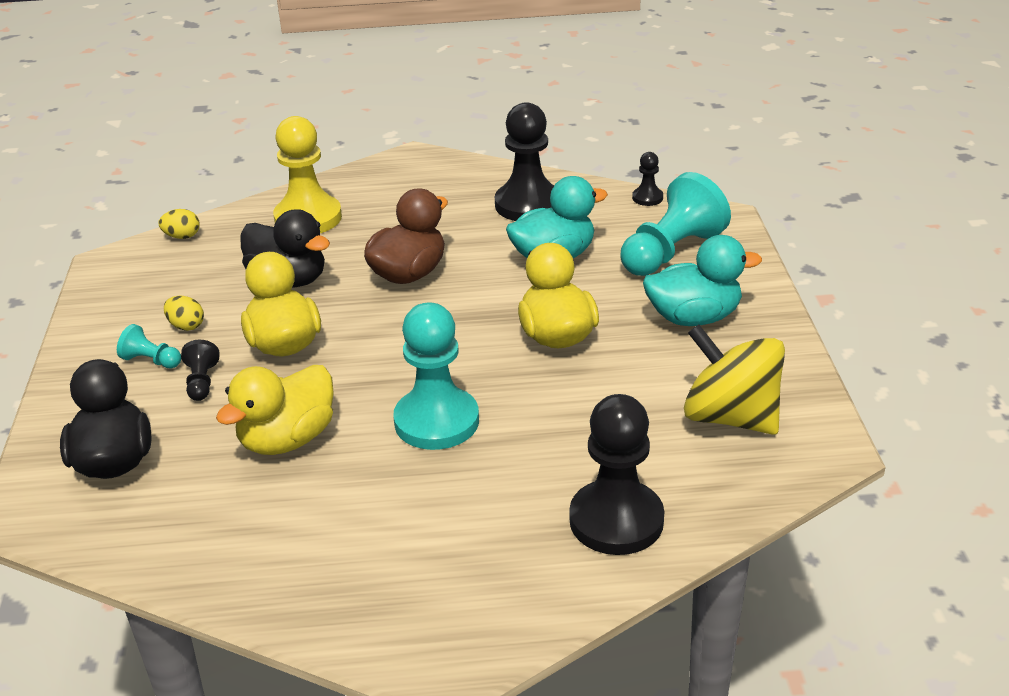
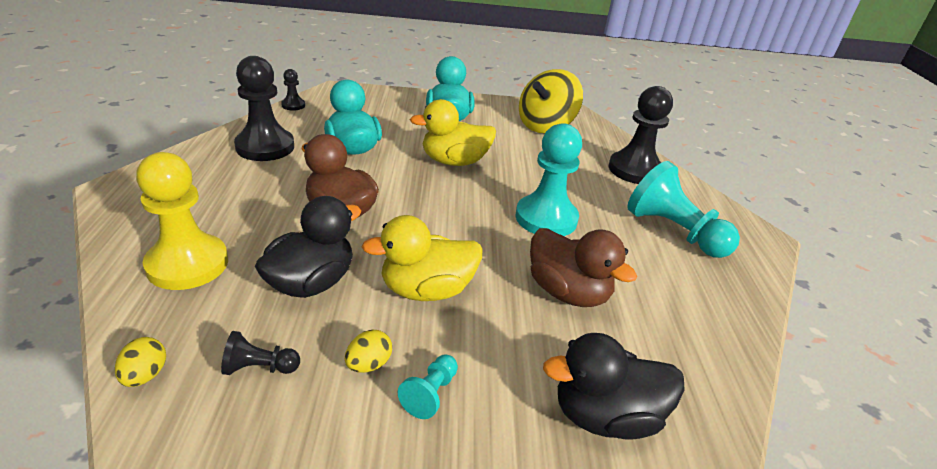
camera: 90 degrees left, 0 degrees up
black pawn [181,340,220,401] -> black pawn moved to [221,331,300,375]
yellow duck [216,365,334,455] -> brown duck [530,228,637,307]
turquoise pawn [620,172,731,276] -> turquoise pawn moved to [627,161,740,258]

